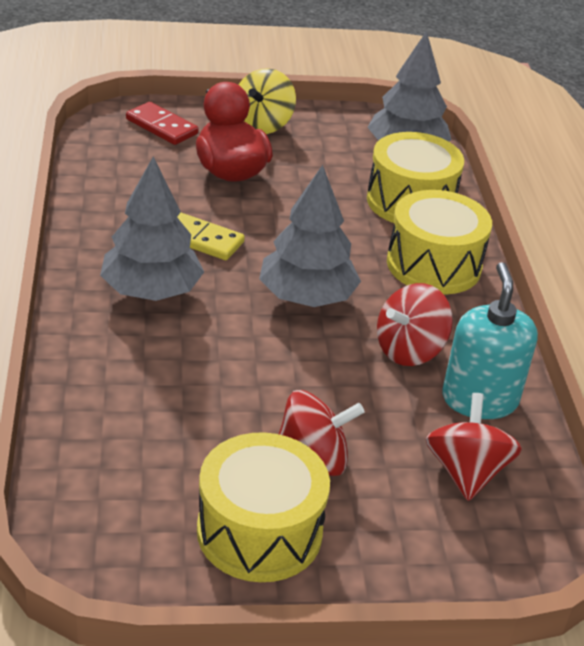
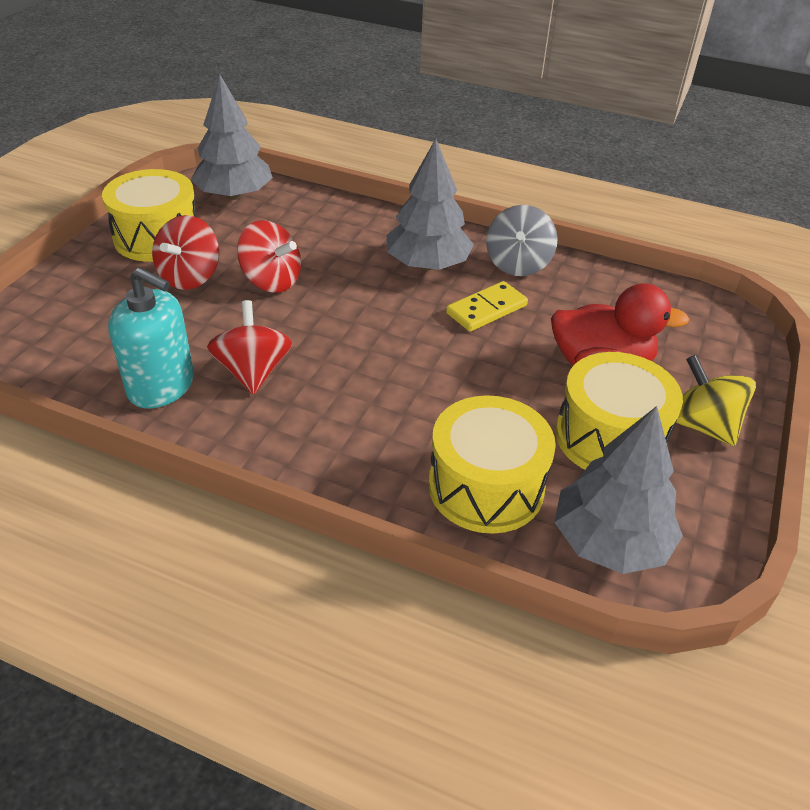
camera: 120 degrees right, 5 degrees up
red domino [126,102,199,145] -> none
grey tree [259,165,361,307] -> grey tree moved to [191,74,273,200]
yellow drum [387,190,492,294] -> yellow drum moved to [555,352,683,470]
red spinning top [426,393,522,501] -> red spinning top moved to [237,220,301,293]
none -> grey spinning top [486,205,558,276]

